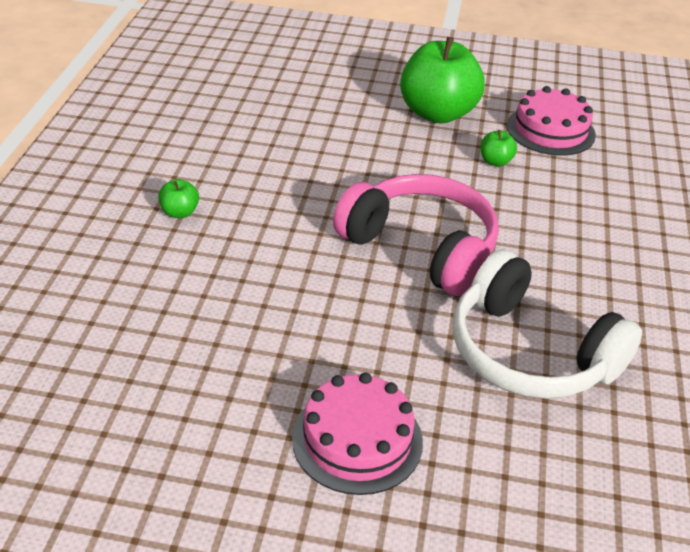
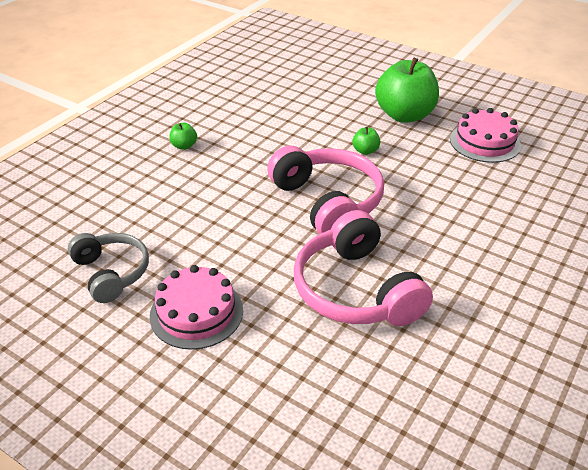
camera: 25 degrees right, 0 degrees up
white headphones [453,249,642,399] -> pink headphones [294,210,433,326]
green apple [481,130,517,167] -> green apple moved to [352,127,380,155]
none -> grey headphones [68,233,149,303]

